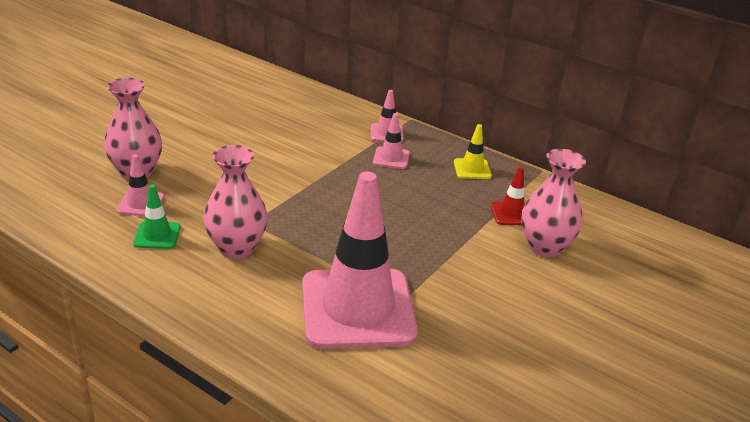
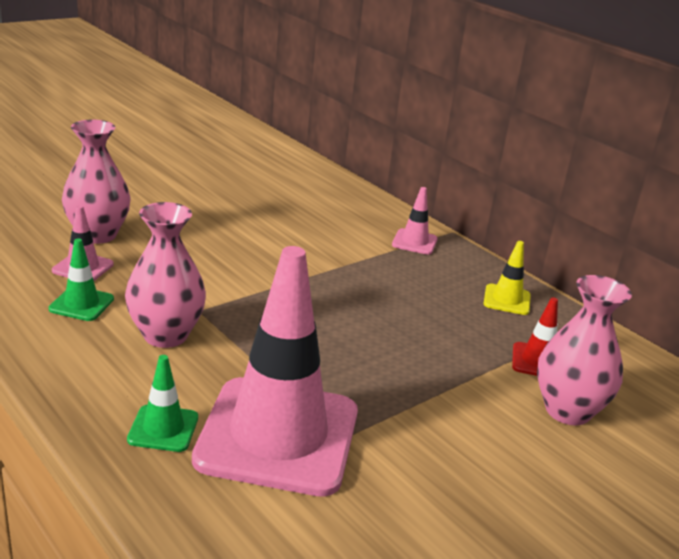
camera: 15 degrees right, 5 degrees down
pink traffic cone [373,113,410,169] -> none
none -> green traffic cone [127,355,198,452]

